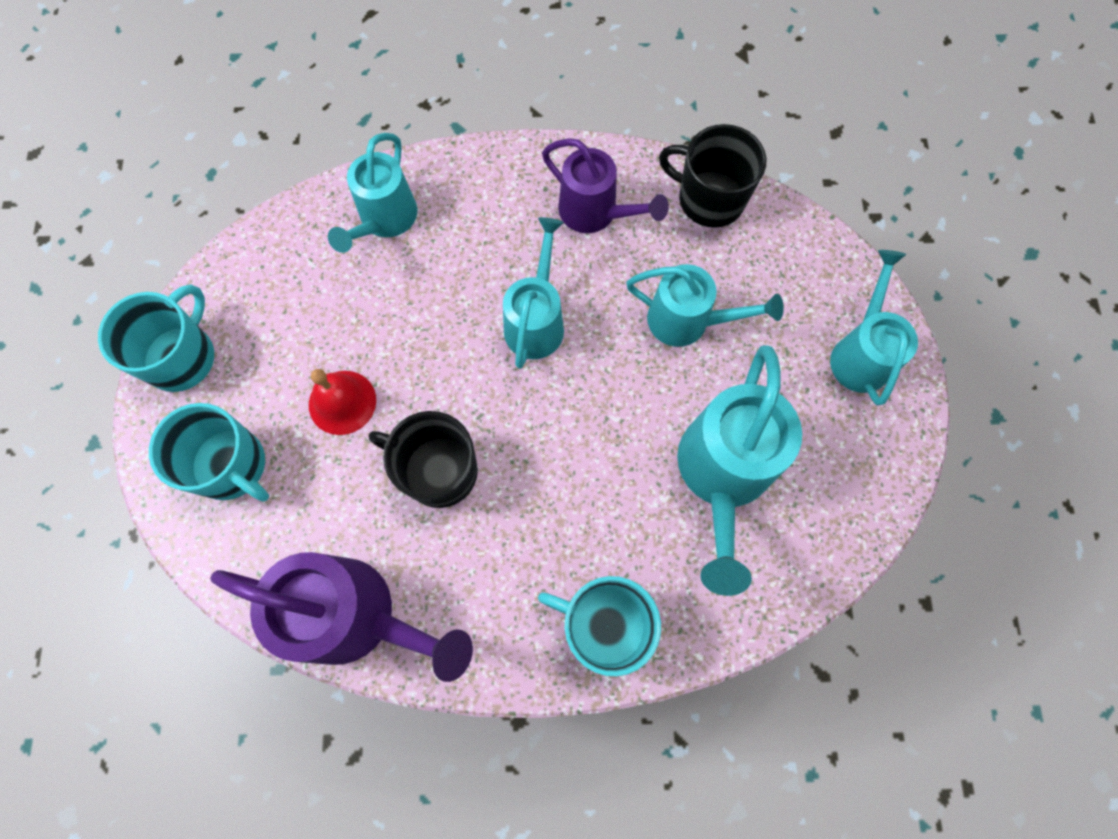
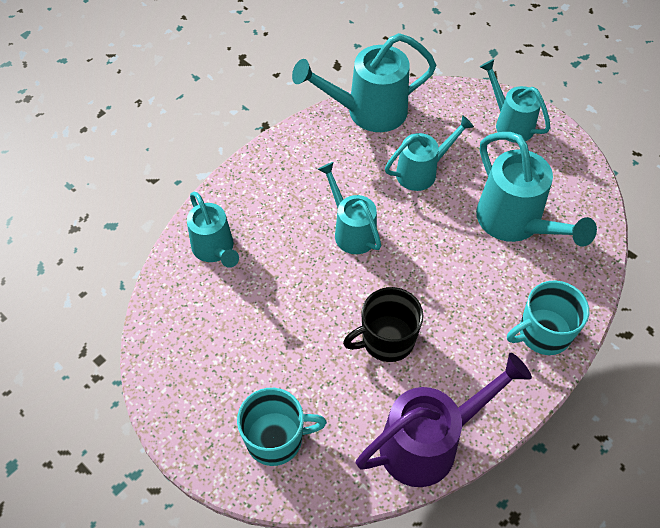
camera: 45 degrees left, 15 degrees down
turquoise mug [98,284,214,392] -> none
red bell [309,369,376,435] -> none
purple watering can [542,138,669,233] -> none
black mug [659,124,767,228] -> turquoise watering can [292,33,436,132]

